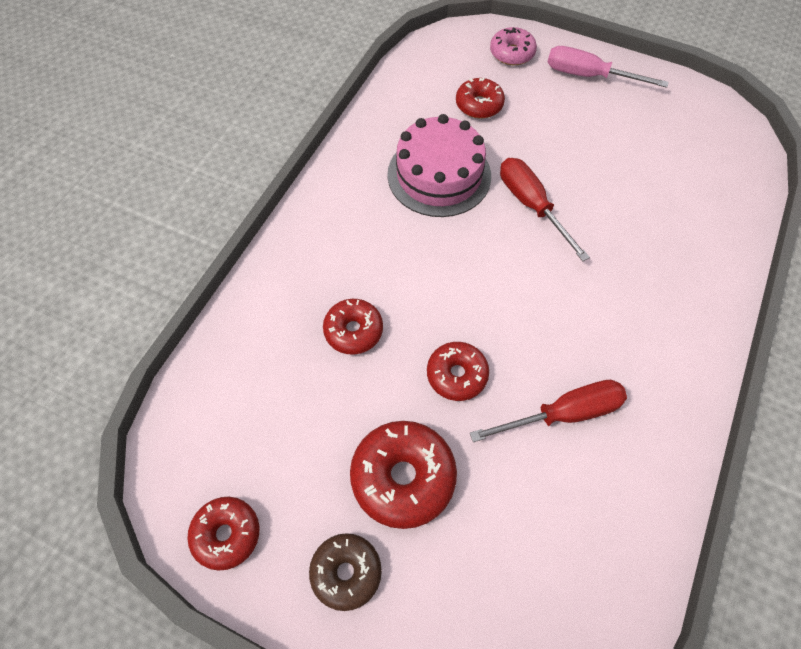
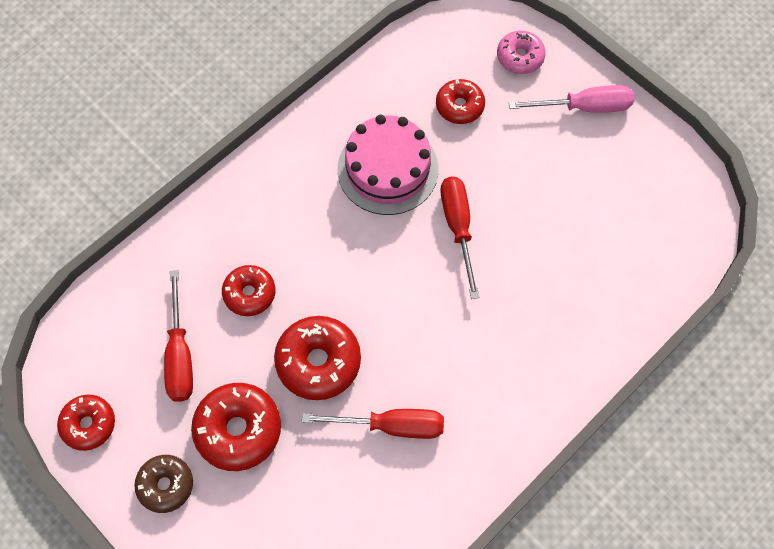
camera: 20 degrees right, 5 degrees up
red donut [427,342,489,401] -> red donut [274,316,361,400], size x1.56
pink screwdriver [547,46,669,88] -> pink screwdriver turned 135 degrees clockwise [509,85,634,113]
none -> red screwdriver [164,270,193,402]

